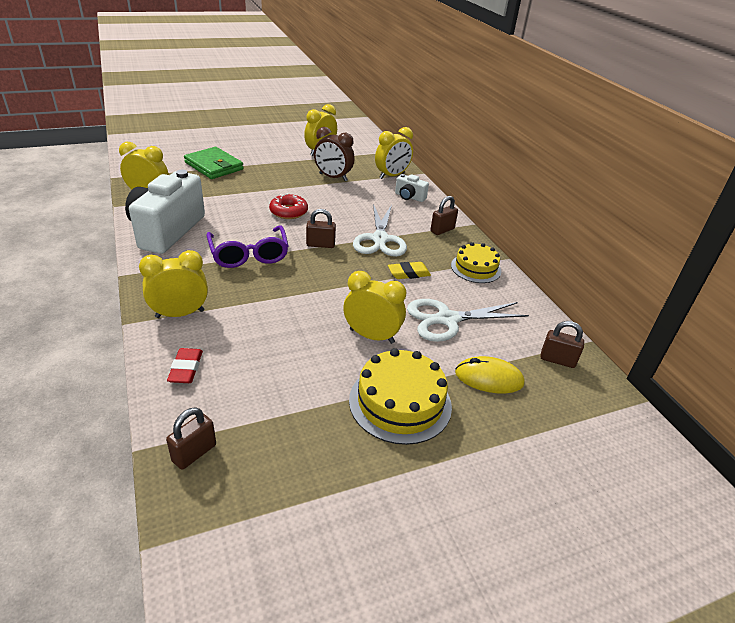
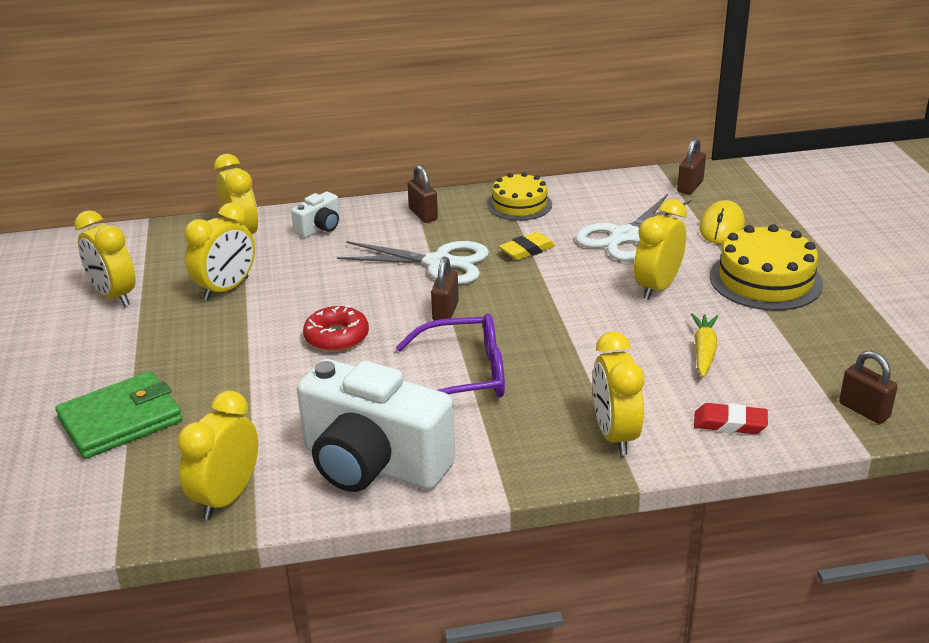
camera: 75 degrees left, 5 degrees down
brown clock [314,127,355,181] -> yellow clock [185,203,255,300]
yellow eraser [388,262,431,279] -> yellow eraser turned 60 degrees clockwise [499,232,556,260]
white scissors [407,299,529,342] -> white scissors turned 45 degrees clockwise [576,194,692,261]
none -> yellow carrot [691,313,718,377]

